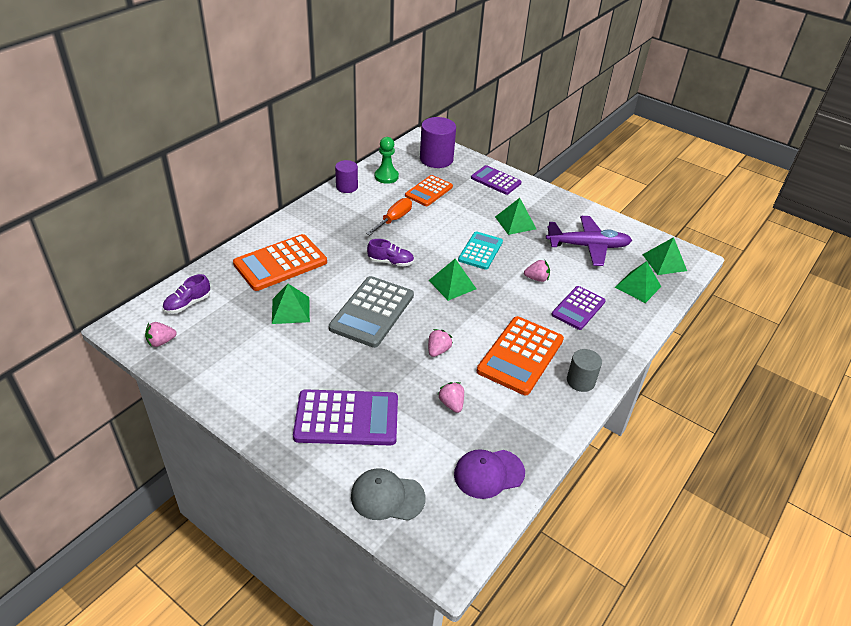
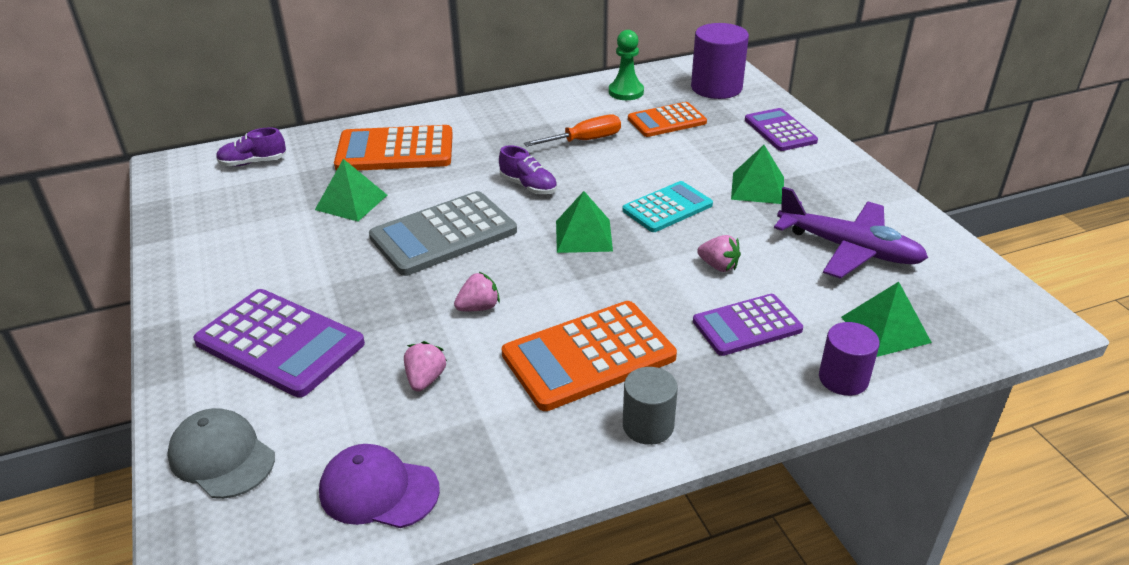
camera: 35 degrees right, 5 degrees down
pink strawberry [145,322,177,347] -> none
purple cylinder [335,160,358,193] -> purple cylinder moved to [819,322,880,396]
green pyramid [642,237,687,275] -> none

